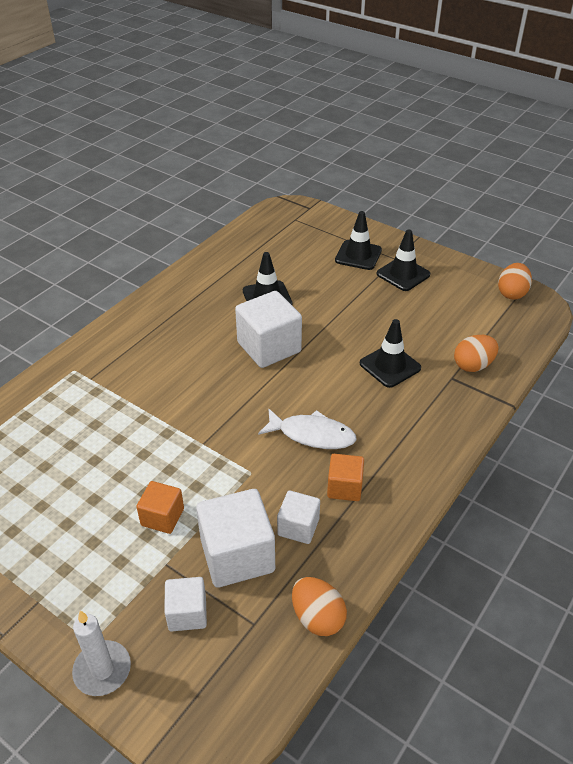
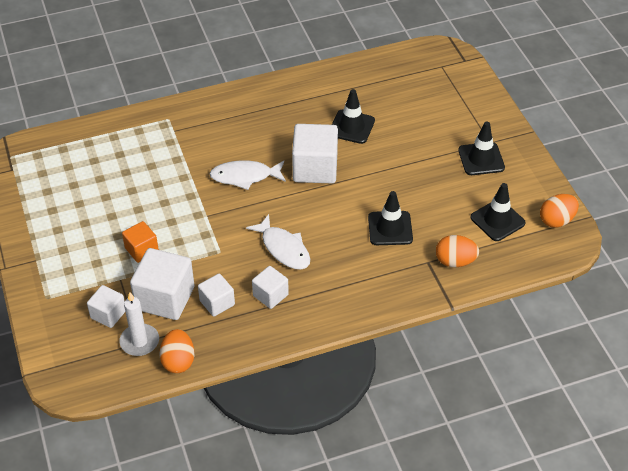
camera: 35 degrees right, 5 degrees up
white candle [72,611,131,696] -> white candle moved to [119,292,159,356]
orange cube [327,454,364,501] -> white cube [252,266,289,309]
black traffic cone [335,211,382,270] -> black traffic cone moved to [470,183,526,241]
none -> white fish [210,161,286,190]

